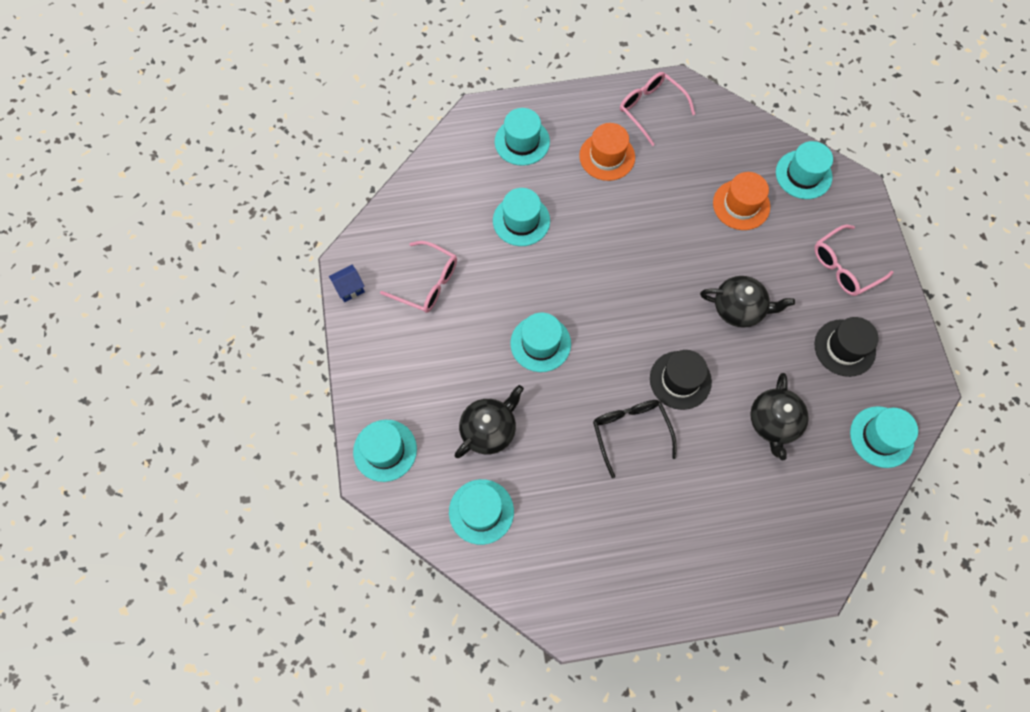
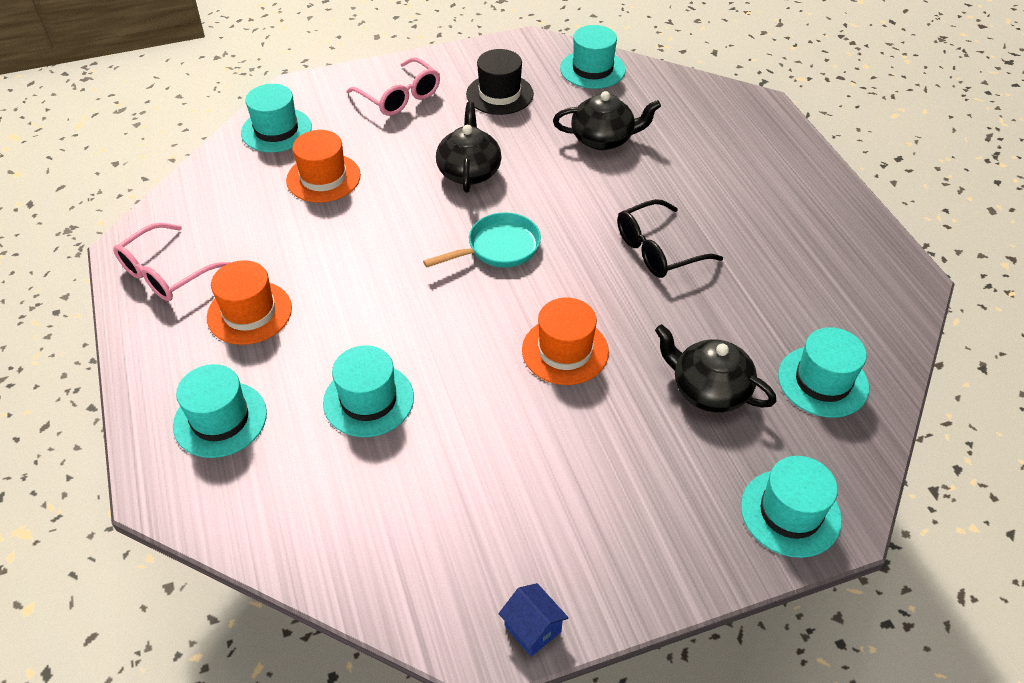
camera: 100 degrees left, 20 degrees down
pink glasses [380,241,457,313] -> none
turquoise hat [510,313,571,372] -> orange hat [522,298,609,385]
black hat [650,350,712,410] -> none
none -> turquoise pan [423,212,541,268]

